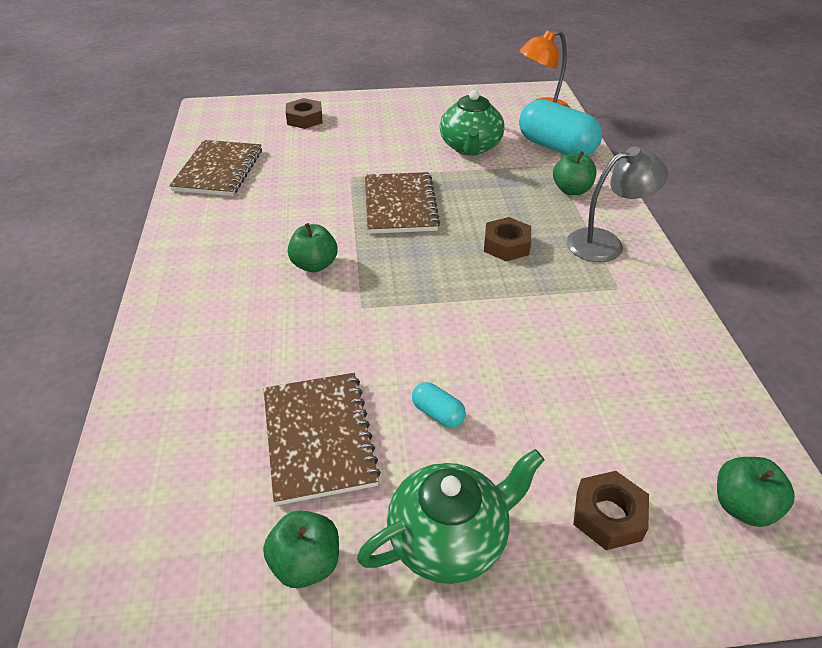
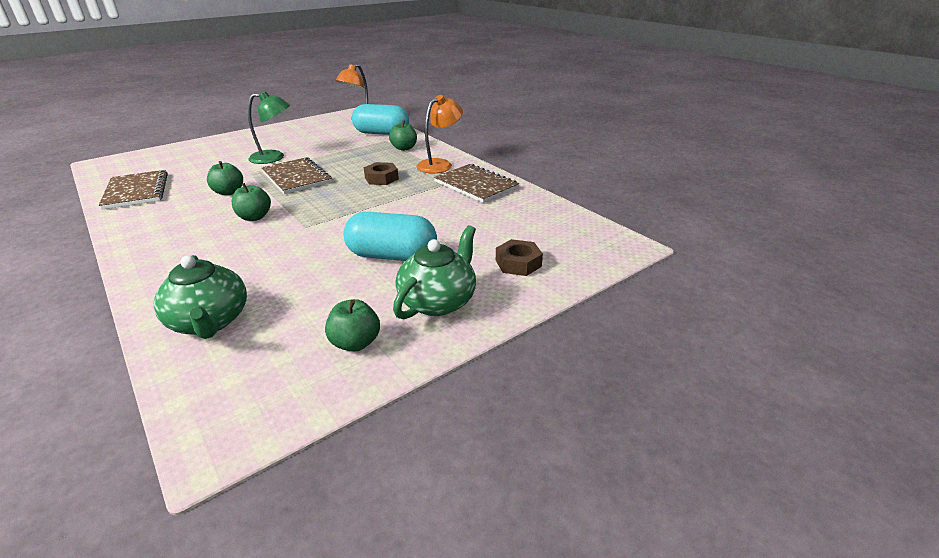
camera: 30 degrees left, 10 degrees down
brown notebook [263,373,381,506] -> brown notebook moved to [434,164,519,203]
brown nut [286,98,322,129] -> none
turquoise capsule [412,382,466,428] -> turquoise capsule [343,212,437,261], size x2.27
green teapot [440,90,505,156] -> green teapot moved to [154,255,247,339]
grey lamp [567,147,668,262] -> orange lamp [416,95,463,174]
green apple [717,457,795,527] -> green apple moved to [207,161,243,195]
none -> green lamp [248,91,290,164]

